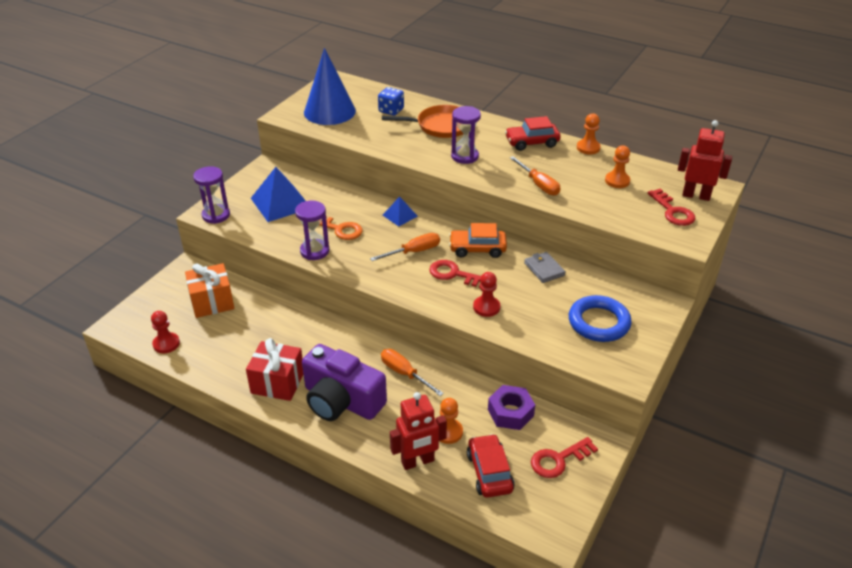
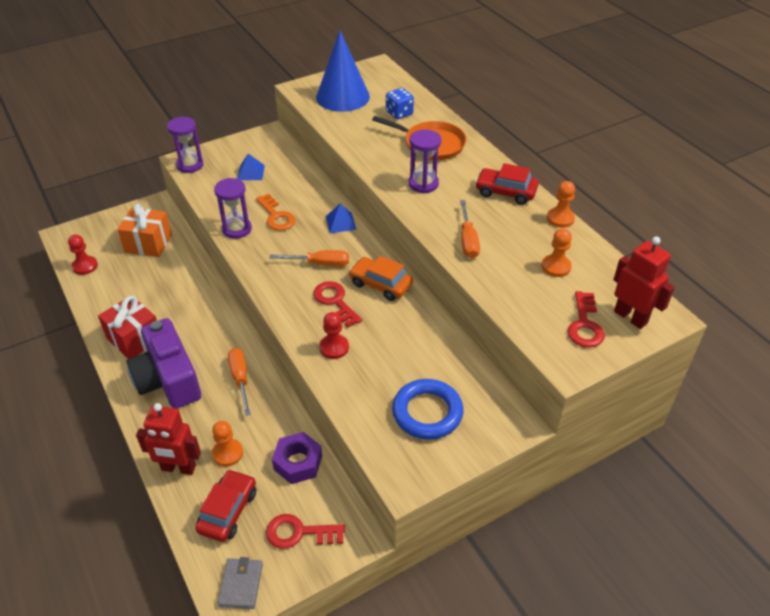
camera: 30 degrees right, 5 degrees up
blue pyramid [251,167,306,222] -> blue pyramid [237,154,265,180], size x0.54
grey wallet [524,252,566,283] -> grey wallet moved to [218,557,263,609]

